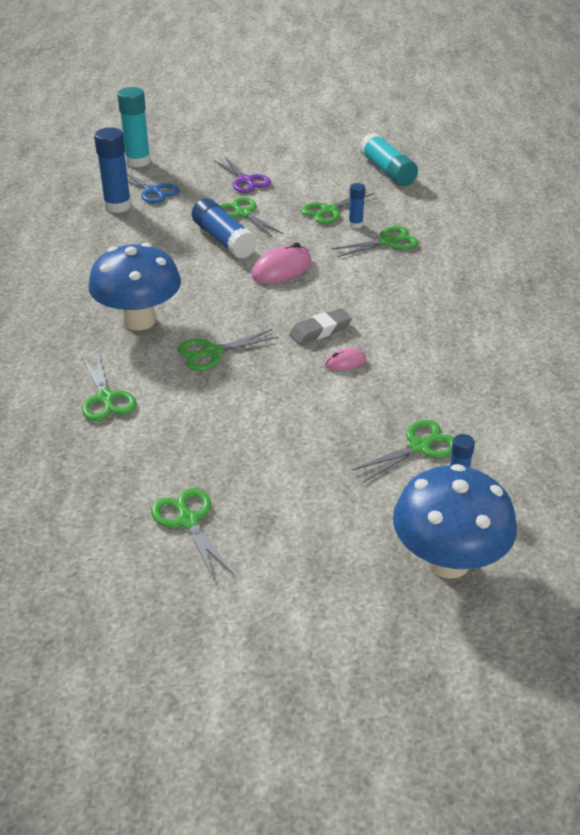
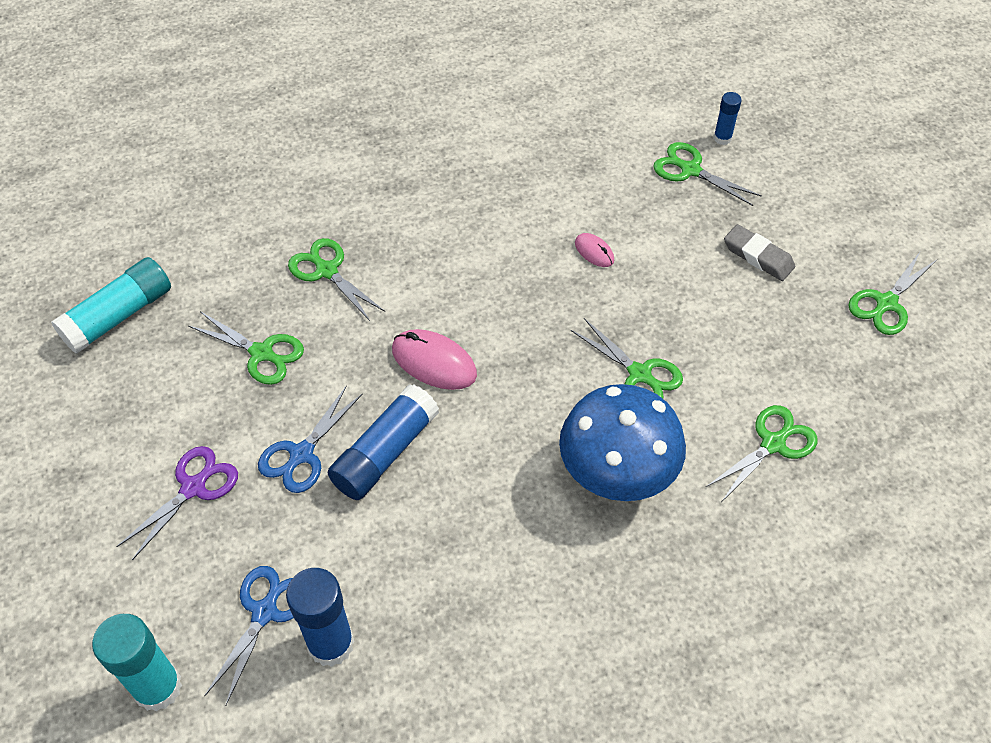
camera: 110 degrees left, 15 degrees up
green scissors [220,197,284,238] -> blue scissors [258,385,363,493]
grey eraser [289,308,352,345] -> grey eraser moved to [724,224,795,281]
blue glue stick [349,183,365,228] -> none
blue mushroom [393,464,517,579] -> none

